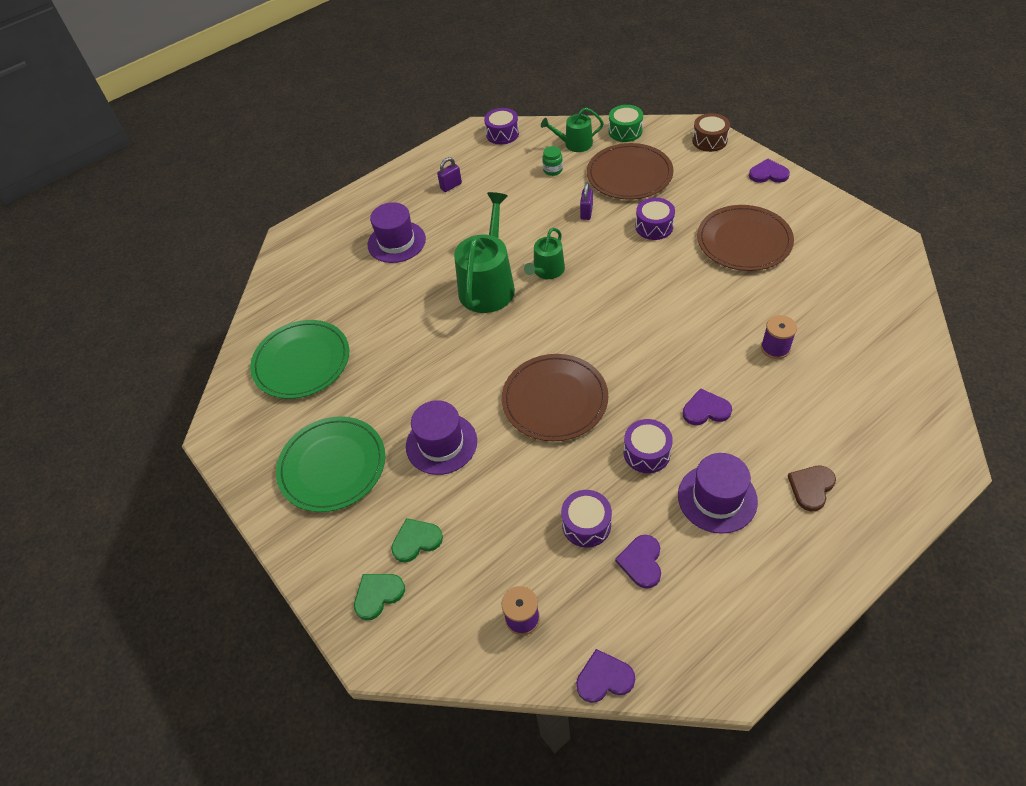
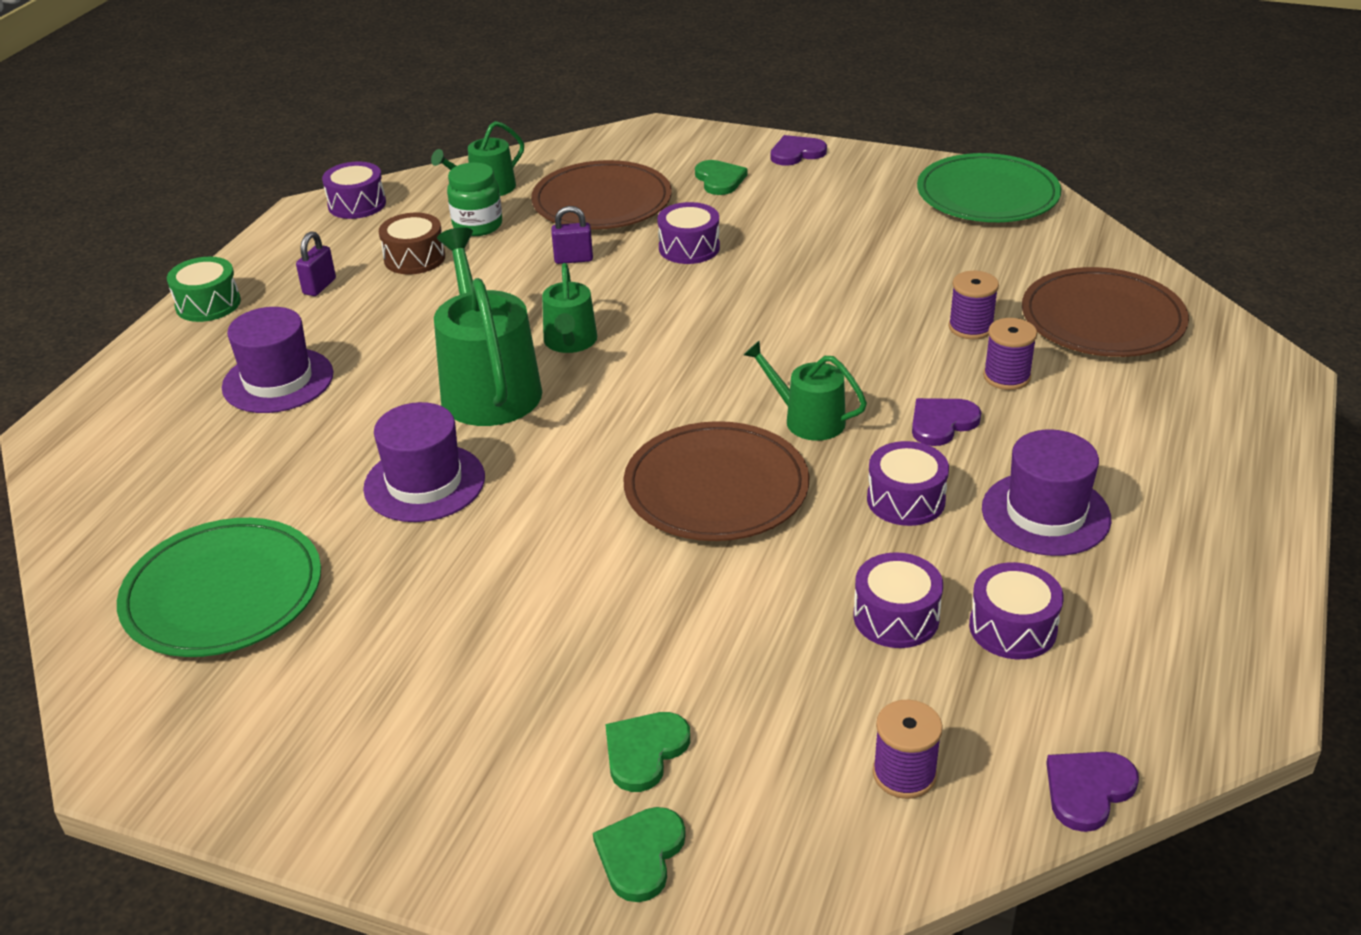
camera: 35 degrees left, 15 degrees down
green plate [276,416,385,512] -> green plate moved to [917,153,1061,222]
purple hat [406,400,477,475] -> purple hat moved to [363,402,485,522]
green jar [542,146,563,176] -> green jar [447,163,502,236], size x1.51
purple padlock [580,182,593,220] -> purple padlock turned 75 degrees counterclockwise [551,206,593,264]
green drum [609,105,643,142] -> green drum moved to [167,257,241,322]
purple heart [615,535,661,589] -> purple drum [969,562,1064,659]
brown drum [692,113,730,152] -> brown drum moved to [379,213,445,274]
brown plate [697,205,794,271] -> brown plate moved to [1022,267,1189,357]
brown heart [788,466,836,511] -> none
none -> green heart [695,160,747,195]
none -> green watering can [744,341,867,441]
none -> purple spool [983,318,1037,390]

